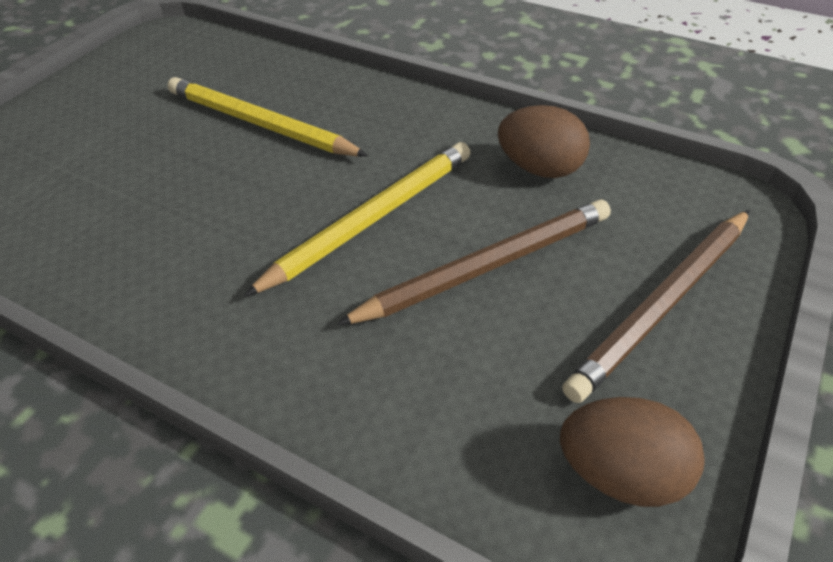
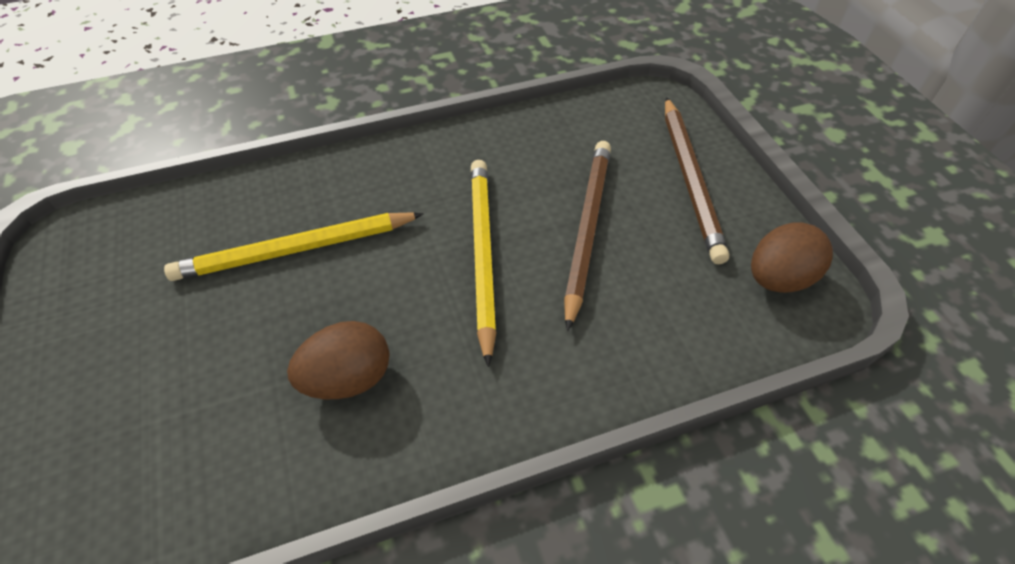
camera: 50 degrees left, 5 degrees up
brown egg [498,105,590,178] -> brown egg moved to [287,321,390,399]

